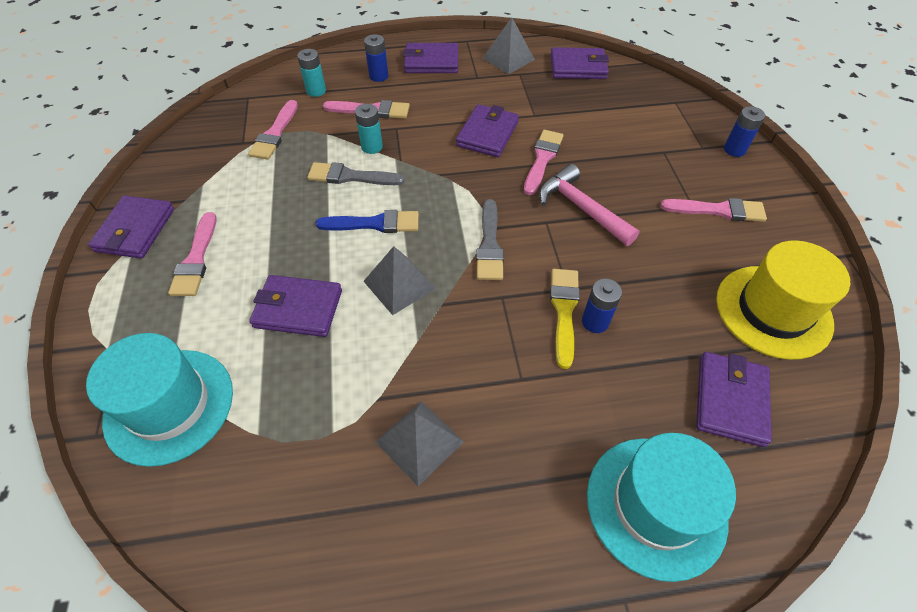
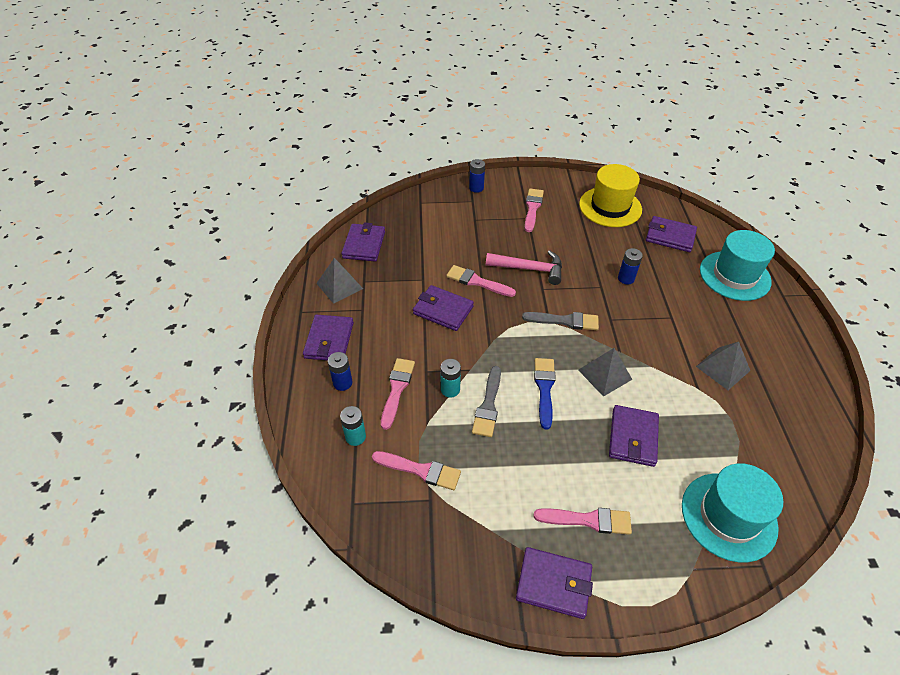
camera: 85 degrees left, 5 degrees down
pink hammer [539,164,639,246] -> pink hammer turned 135 degrees counterclockwise [486,250,562,285]
yellow brush [550,269,580,369] -> none

